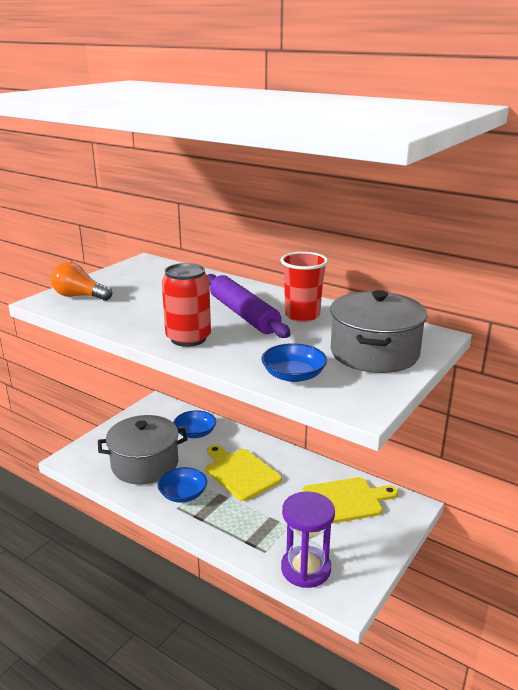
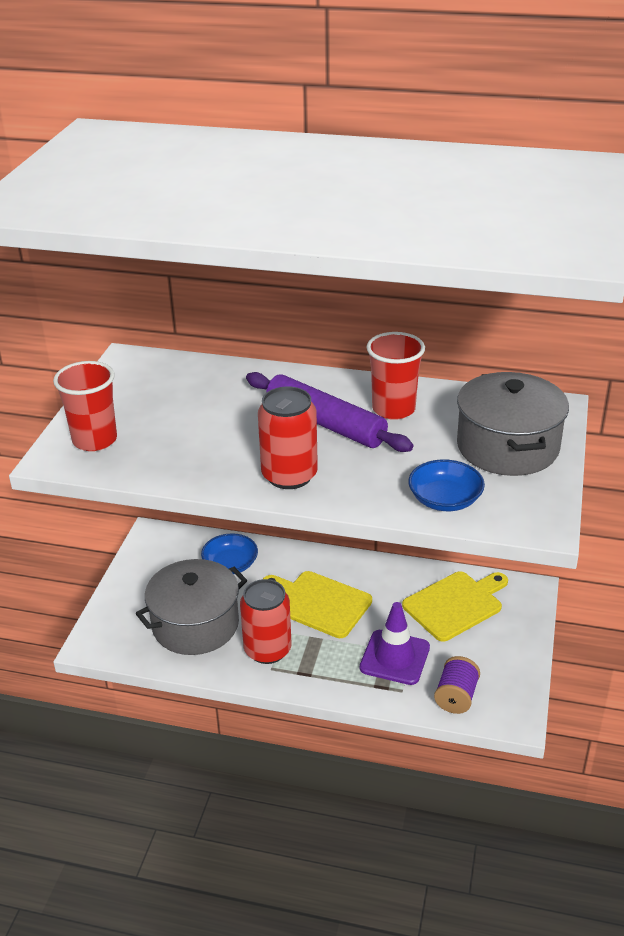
camera: 20 degrees left, 10 degrees up
orange light bulb [51,262,112,301] -> red cup [53,361,117,451]
blue bowl [157,467,207,503] -> red can [240,579,292,664]
purple hourglass [281,491,335,588] -> purple spool [434,656,480,714]
none -> purple traffic cone [360,602,430,685]

